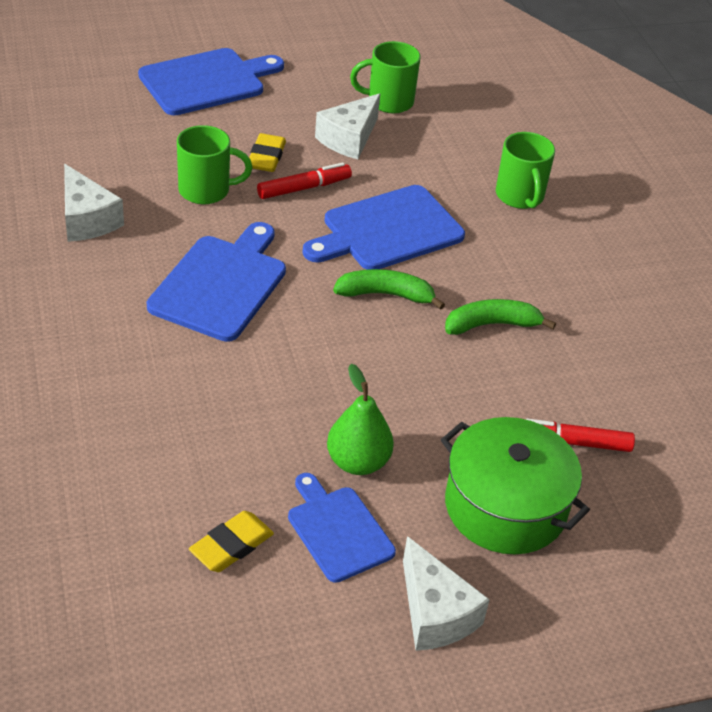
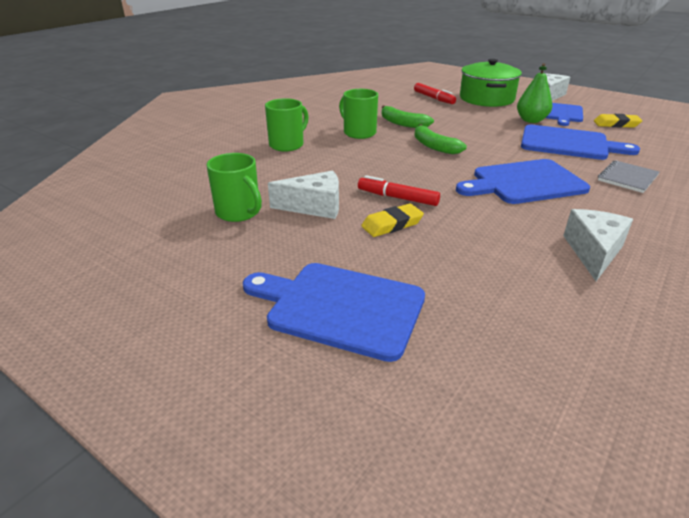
camera: 125 degrees left, 10 degrees down
green mug [177,125,252,204] -> green mug moved to [339,89,378,139]
blue cutting board [302,185,465,270] -> blue cutting board moved to [521,125,640,160]
none -> grey notebook [598,160,660,193]

